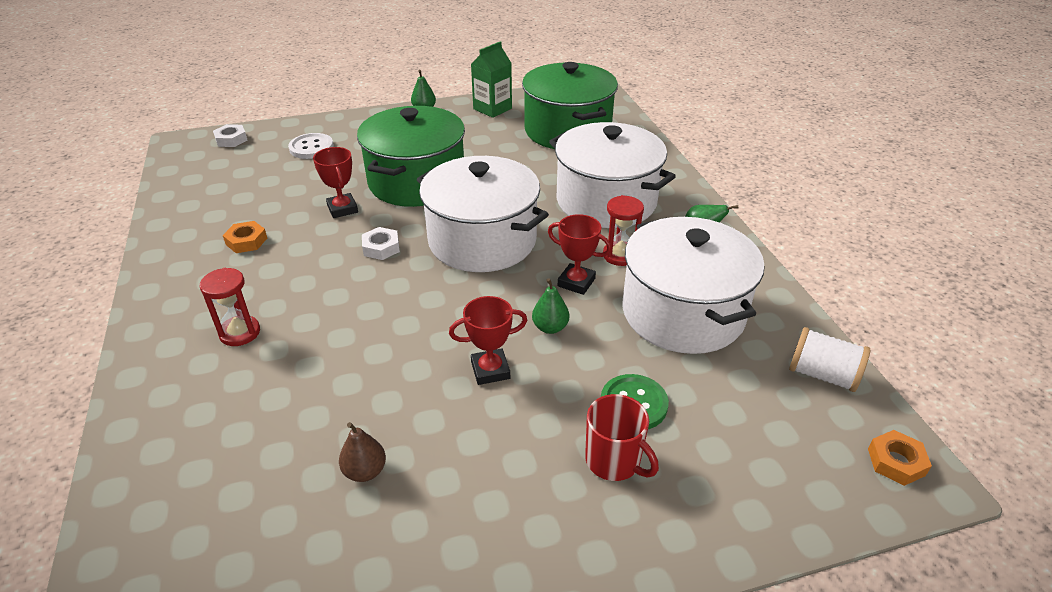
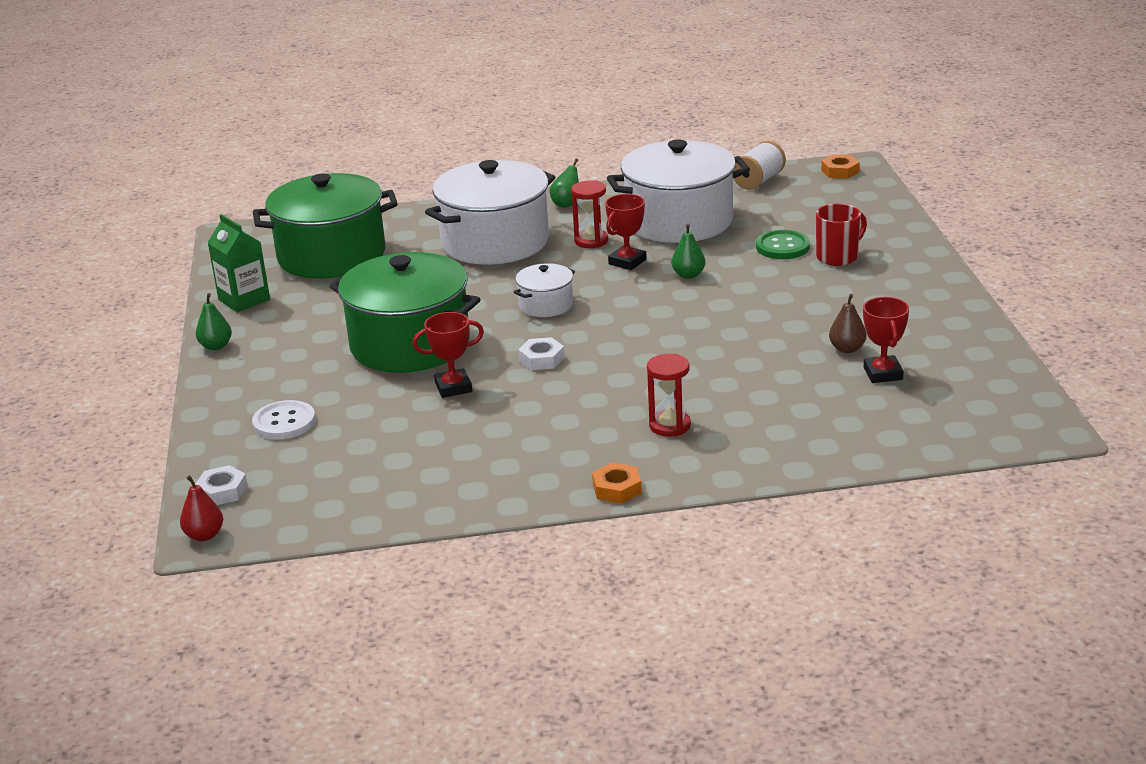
camera: 80 degrees left, 10 degrees down
orange nut [223,221,267,253] -> orange nut moved to [592,462,642,504]
white pot [417,156,549,272] -> white pot [514,263,575,317], size x0.47
red trophy [449,296,527,385] -> red trophy moved to [863,297,909,383]
none -> red pear [180,475,223,541]

